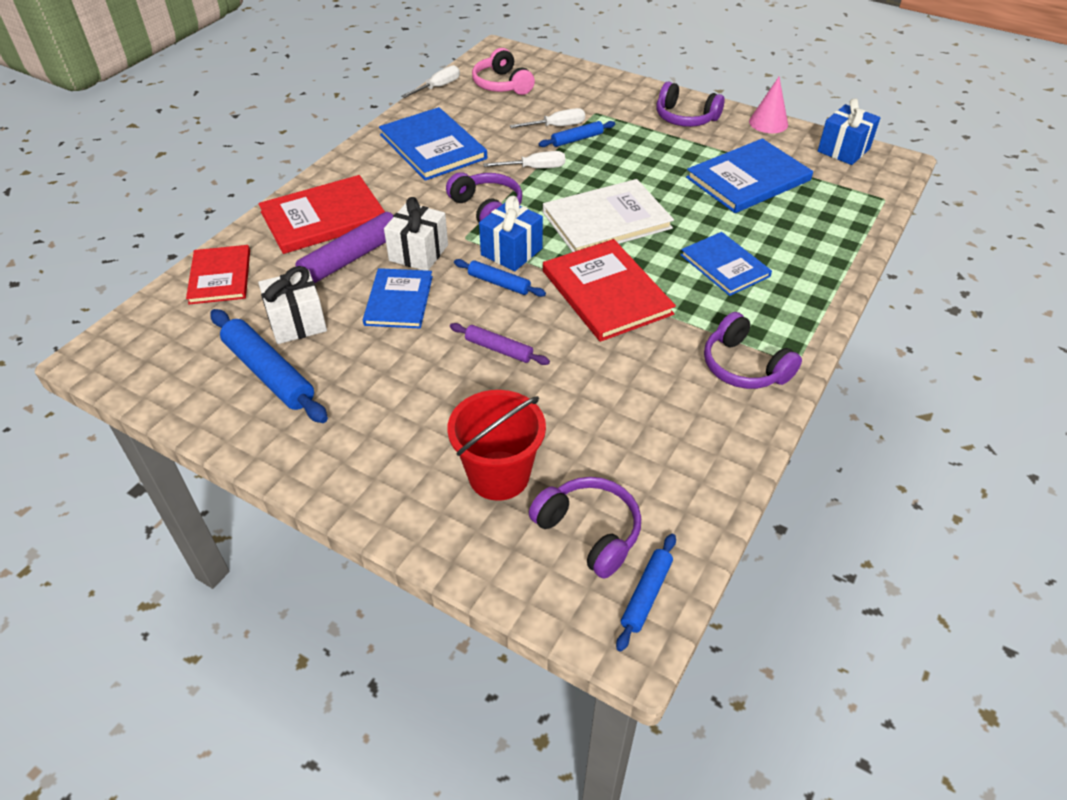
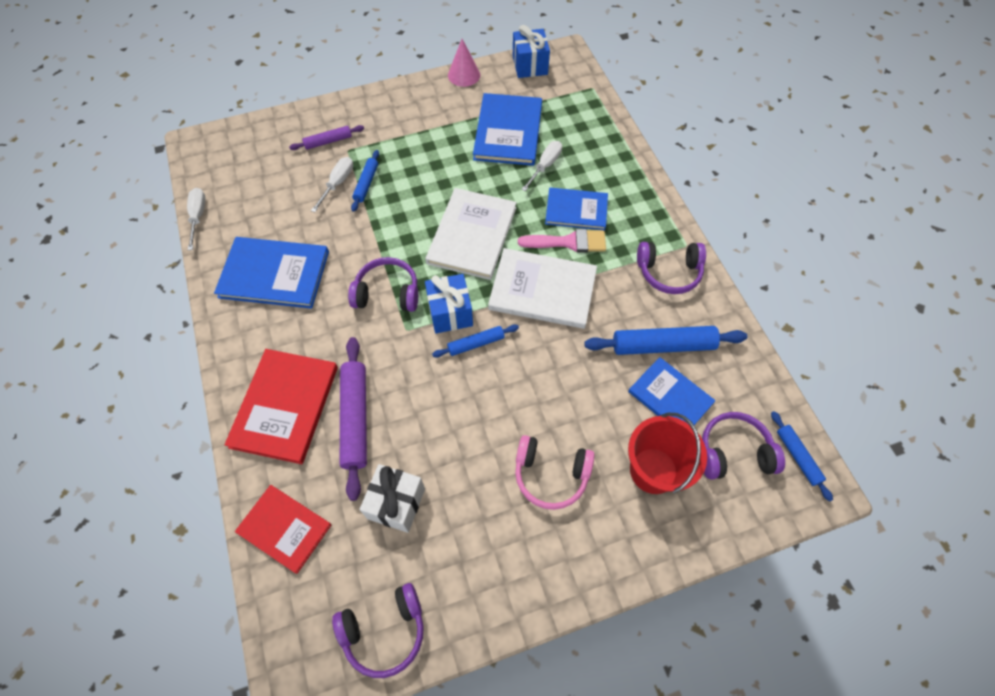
camera: 50 degrees left, 15 degrees up
blue rolling pin [210,309,328,423] -> blue rolling pin moved to [584,326,747,355]
blue book [363,268,433,328] -> blue book moved to [628,357,716,425]
white gift [384,197,448,271] -> none
purple rolling pin [450,323,550,365] -> purple rolling pin moved to [289,125,364,150]
pink headphones [472,48,535,95] -> pink headphones moved to [515,435,595,510]
white screwdriver [483,151,565,168] -> white screwdriver moved to [521,141,562,191]
red book [543,239,676,342] -> white book [488,248,597,329]
purple headphones [656,82,725,127] -> purple headphones moved to [332,583,424,678]
none -> pink brush [518,229,606,252]

